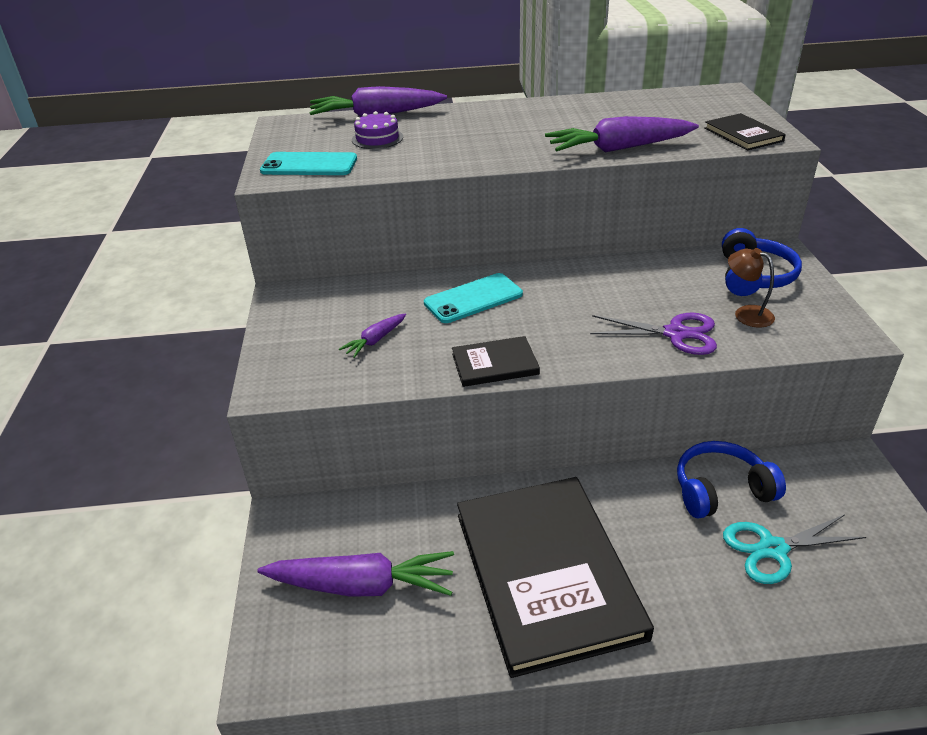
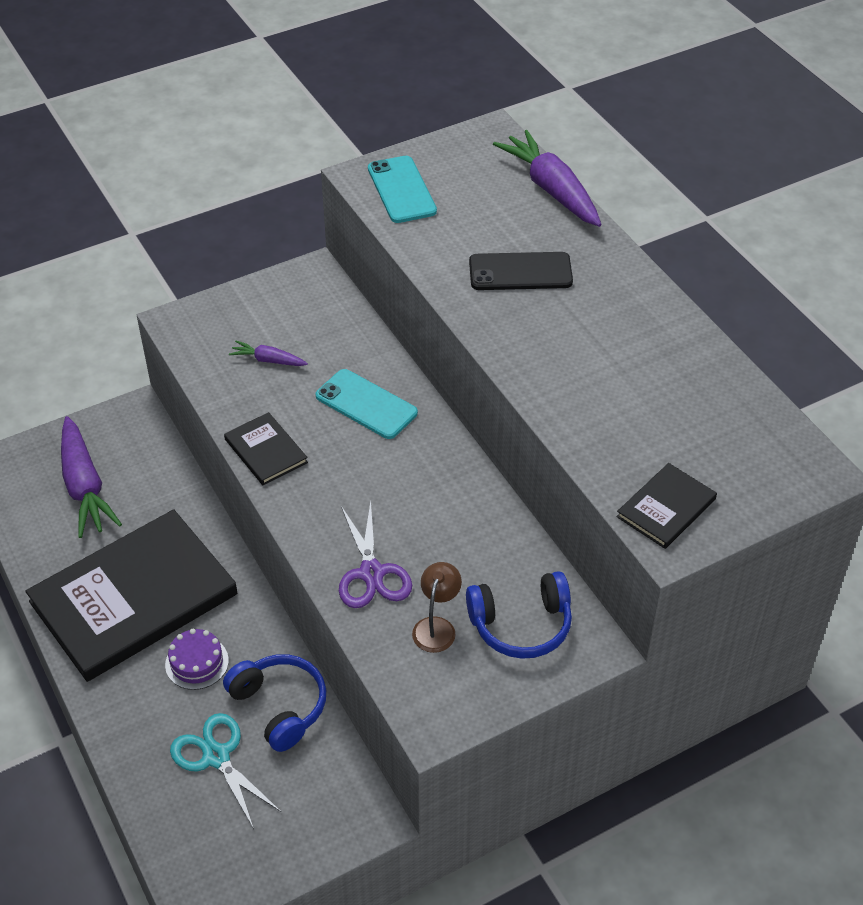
camera: 65 degrees right, 10 degrees up
purple cake [352,111,403,149] -> purple cake moved to [165,629,229,690]
purple carrot [545,116,699,152] -> none
none -> black phone [469,252,573,290]

